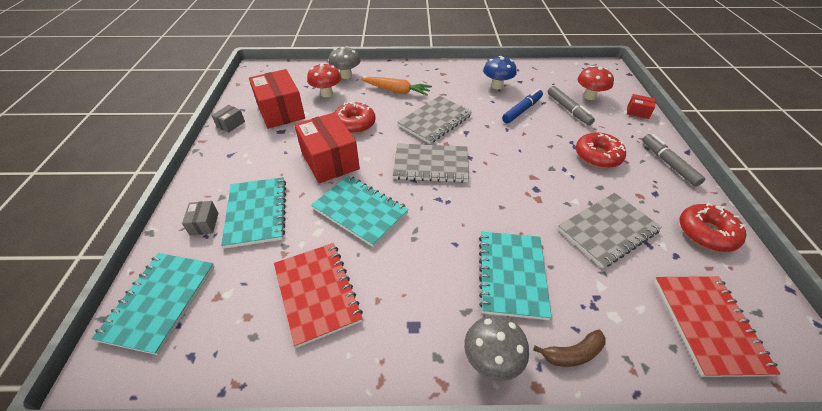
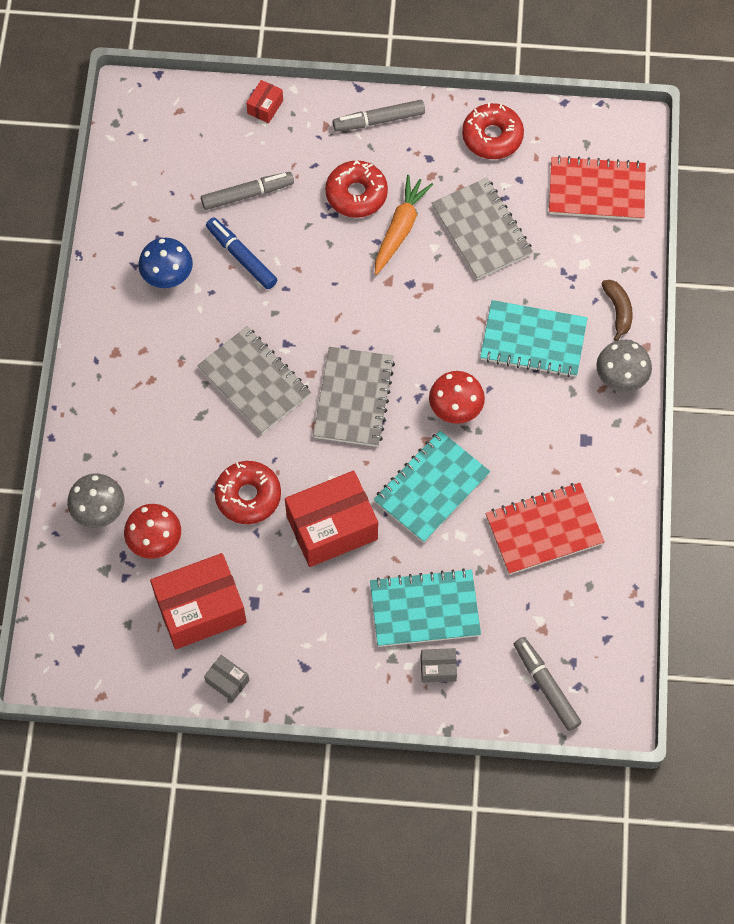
camera: 85 degrees left, 20 degrees up
turquoise notebook [92,253,215,355] -> grey marker [514,637,582,731]
orange carrot [361,77,432,96] -> orange carrot moved to [375,175,433,275]
red mushroom [577,66,614,100] -> red mushroom moved to [429,371,485,424]

